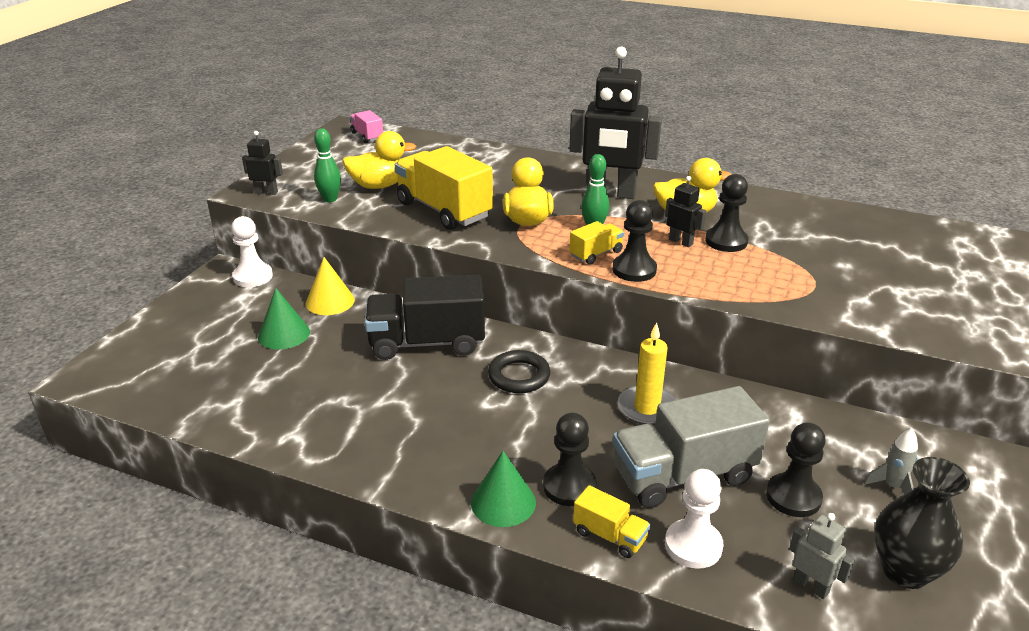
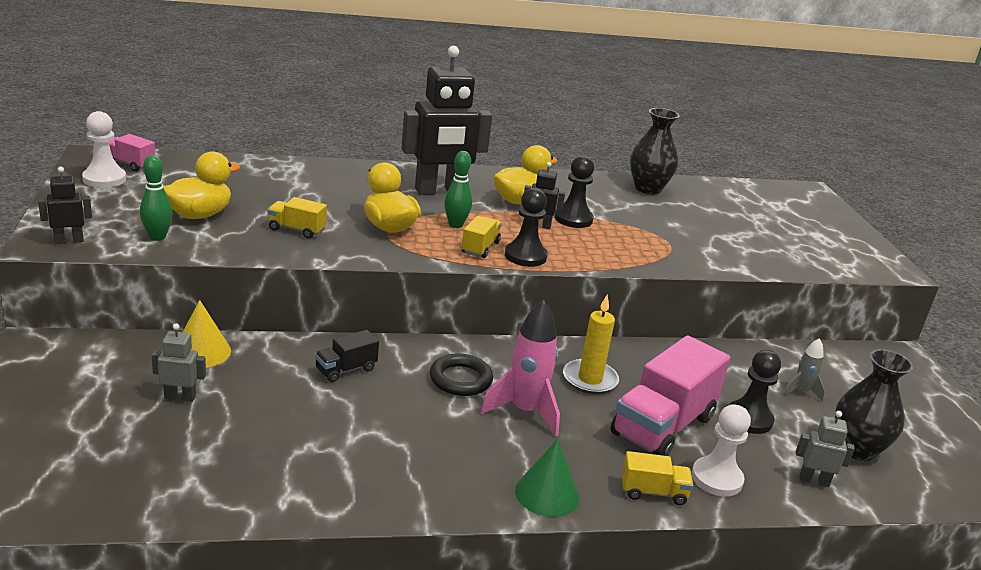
camera: 35 degrees left, 5 degrees down
white pawn [231,216,273,287] -> white pawn moved to [82,111,126,188]
green cone [258,288,310,349] -> grey robot [152,324,206,402]
black truck [365,275,485,360] -> black truck [315,330,379,382], size x0.48
yellow truck [395,146,493,230] -> yellow truck [267,197,327,239], size x0.48
black pawn [543,413,596,506] -> none
grey truck [613,386,770,508] -> pink truck [610,335,730,456]
none -> pink rocket [481,300,560,437]
none -> black vase [630,108,679,194]

